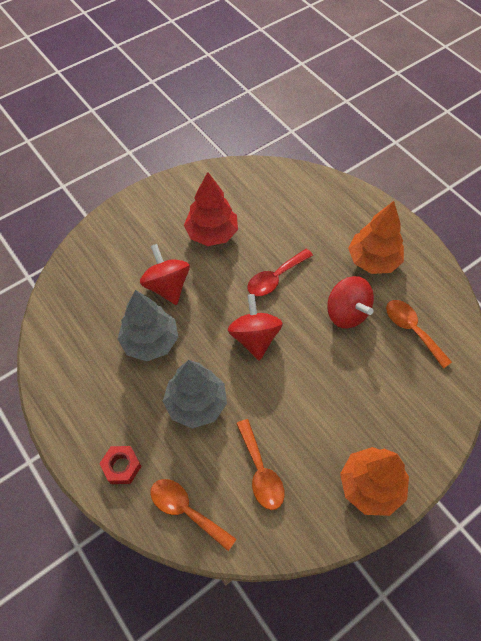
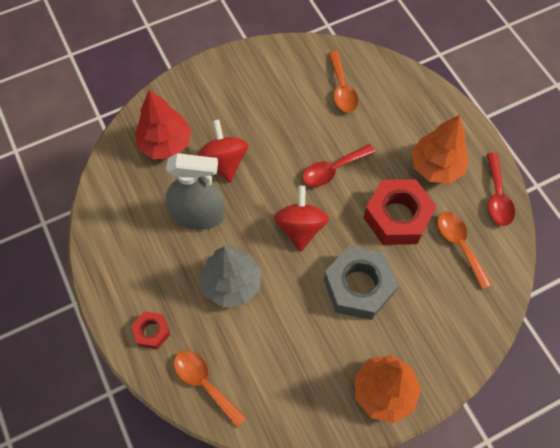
camera: 10 degrees right, 5 degrees up
grey tree [117,290,178,361] -> grey spray bottle [166,153,225,230]
red tree [184,172,238,246] -> red tree moved to [135,90,191,159]
orange spoon [236,419,285,510] -> orange spoon moved to [328,51,359,113]
red spinning top [327,276,374,328] -> red nut [363,179,436,245]
none -> grey nut [324,246,398,320]
none -> red spoon [487,153,515,226]

